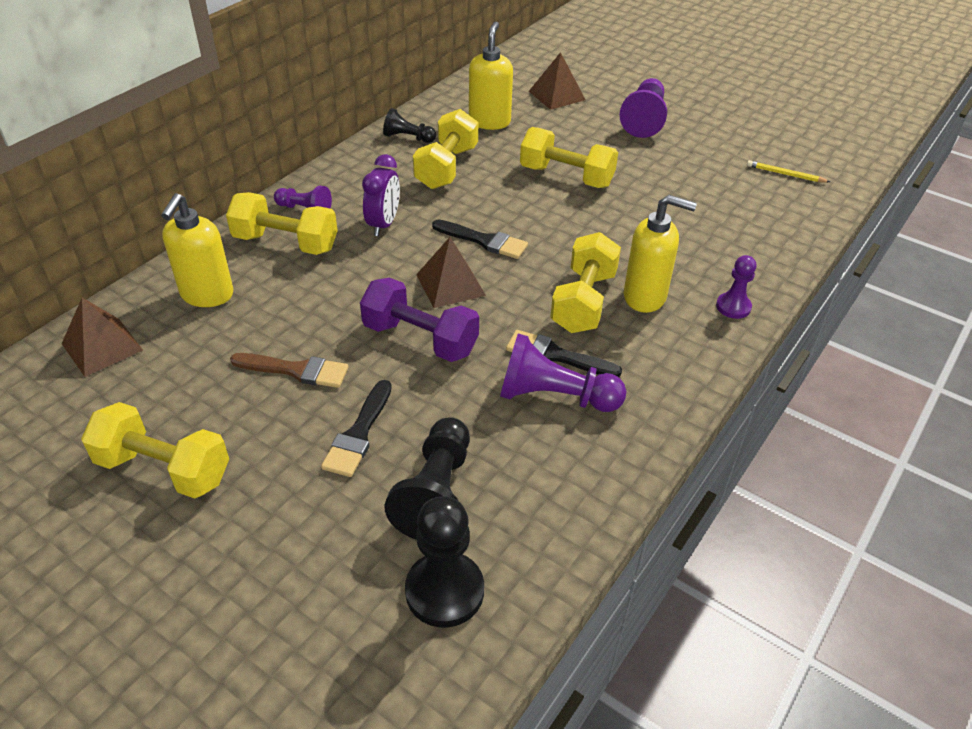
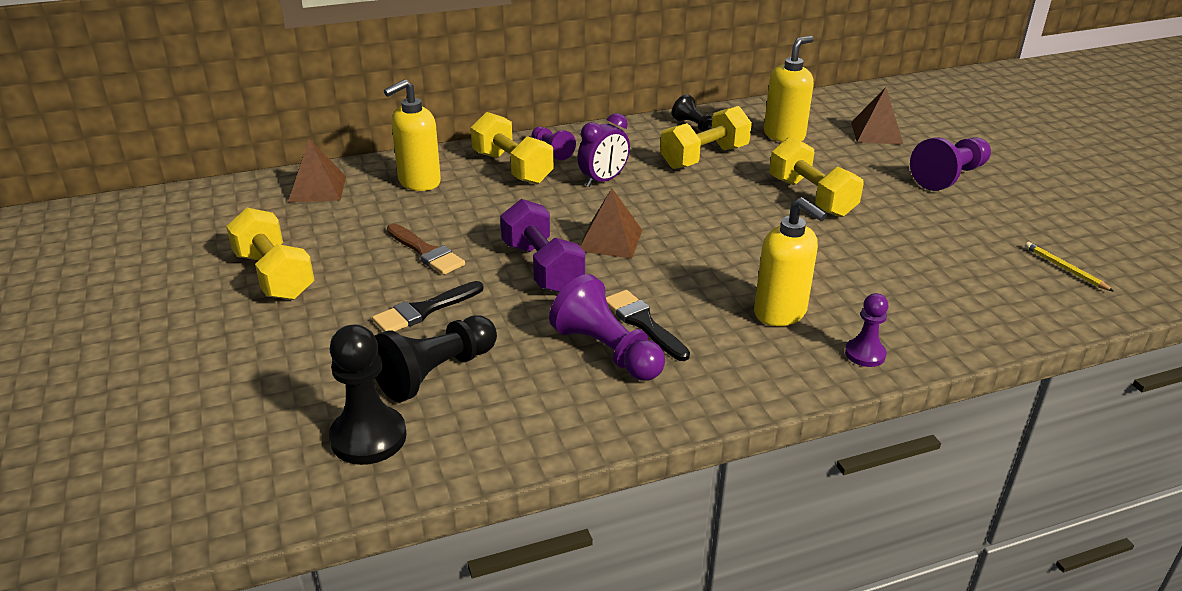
camera: 35 degrees right, 10 degrees down
black brush [432,220,528,259] -> none
yellow dumbbell [550,232,621,333] -> none

